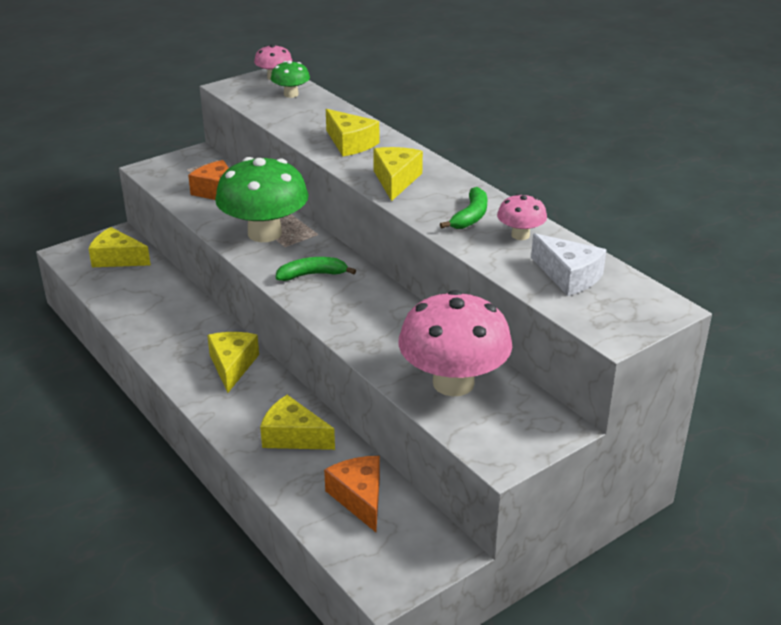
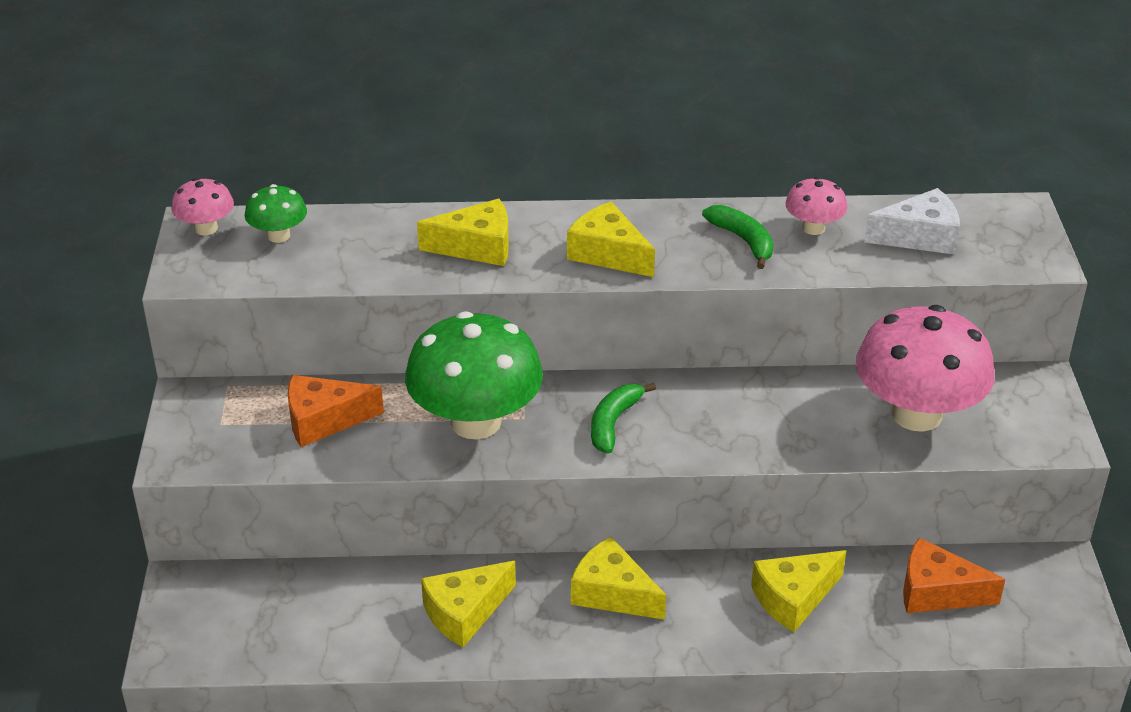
camera: 55 degrees left, 5 degrees up
yellow cheese [88,227,151,267] -> yellow cheese moved to [421,561,516,647]

